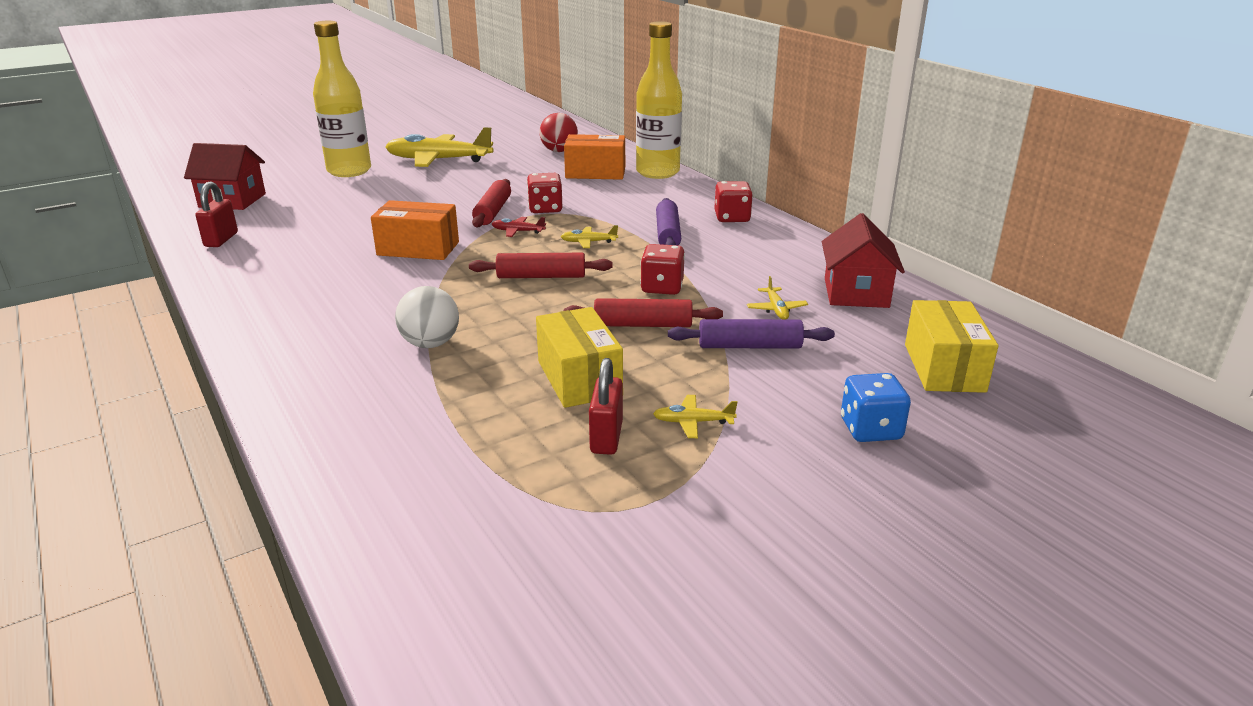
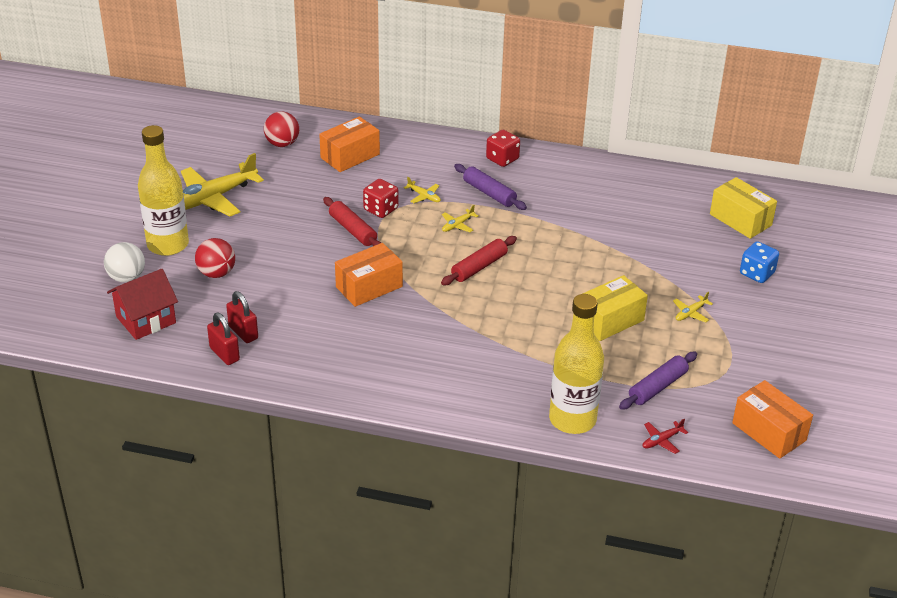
camera: 45 degrees left, 10 degrees up
white ball [395,286,459,348] -> white ball moved to [104,242,145,282]
red plane [492,217,546,237] -> red plane moved to [642,419,688,454]
yellow box [536,307,623,408] -> yellow box turned 60 degrees counterclockwise [583,275,648,341]
red rolling pin [564,298,723,327] -> none
red padlock [589,358,623,455] -> red padlock moved to [226,291,258,343]
yellow bottle [636,21,682,179] -> yellow bottle moved to [549,294,604,434]
red dice [640,244,685,295] -> none
purple rolling pin [668,319,835,349] -> purple rolling pin moved to [619,352,697,410]
yellow plane [747,276,808,319] -> yellow plane moved to [404,177,441,203]
red house [822,213,905,308] -> none
none -> red ball [195,238,235,278]
none -> orange box [732,380,813,459]

